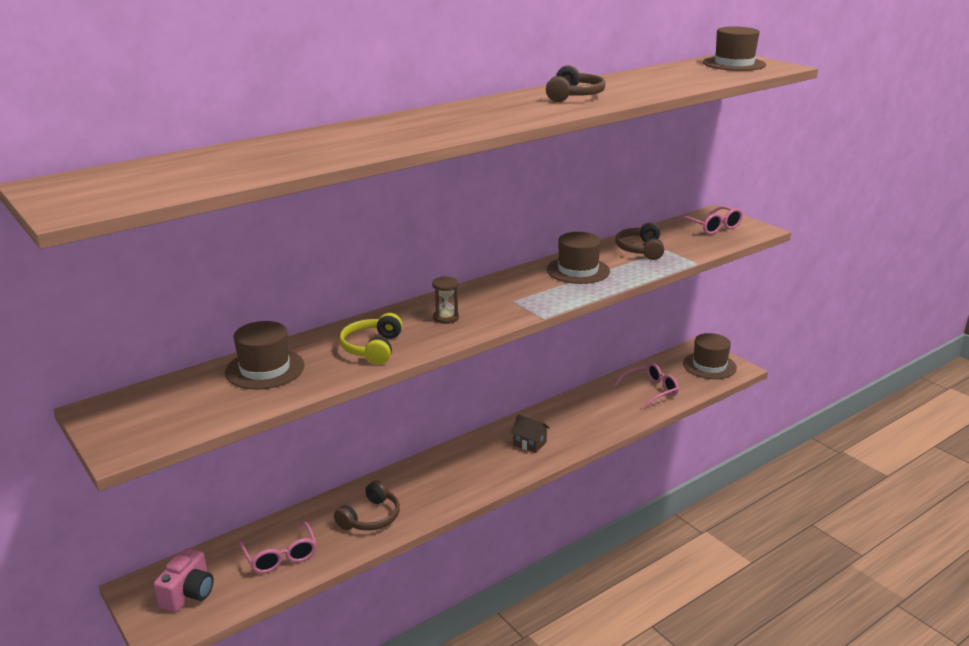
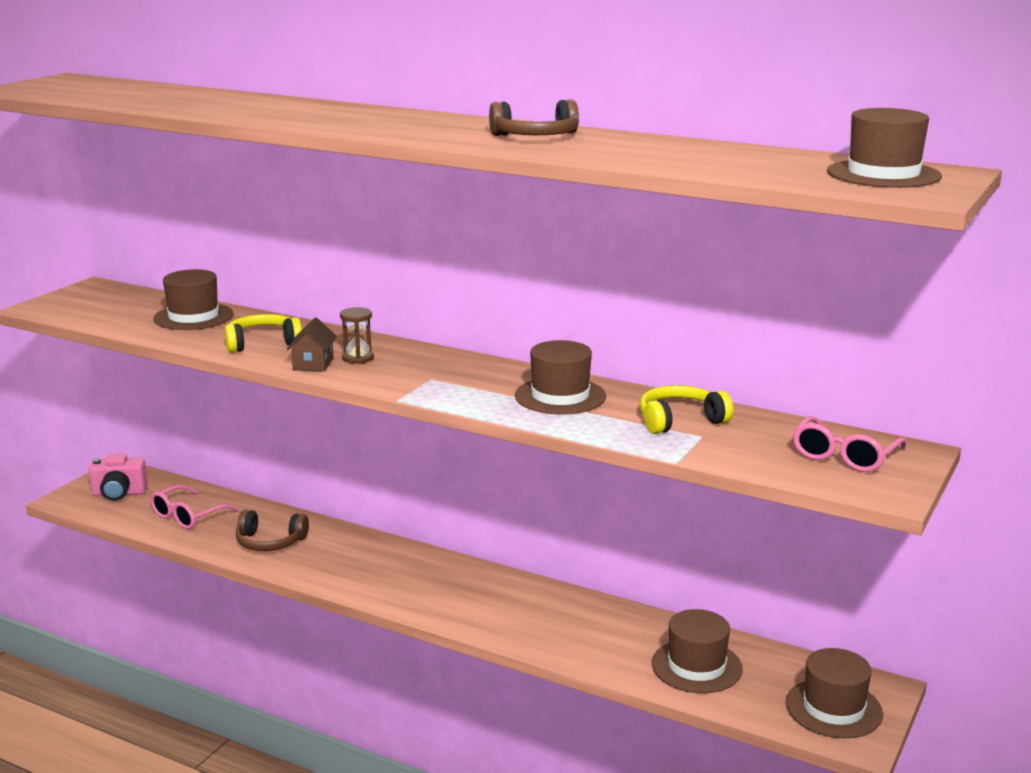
camera: 65 degrees right, 5 degrees down
brown house [511,415,550,453] -> brown house moved to [287,317,337,372]
pink glasses [614,363,679,409] -> brown hat [651,609,743,693]
brown headphones [615,222,664,260] -> yellow headphones [640,385,733,434]

